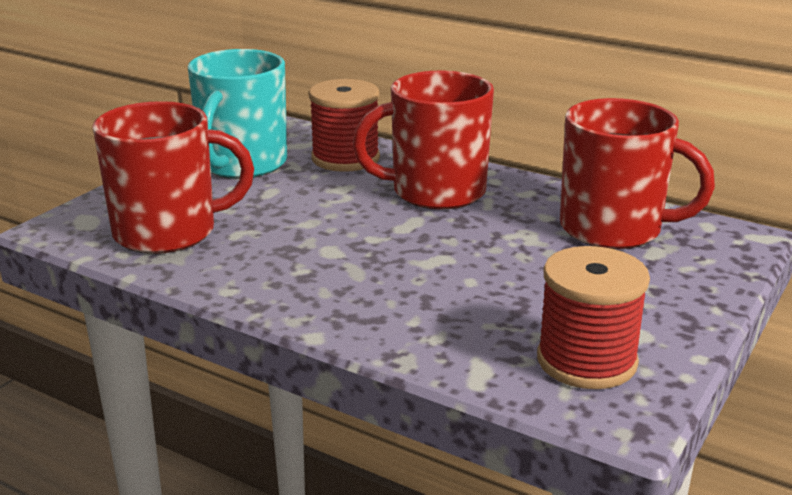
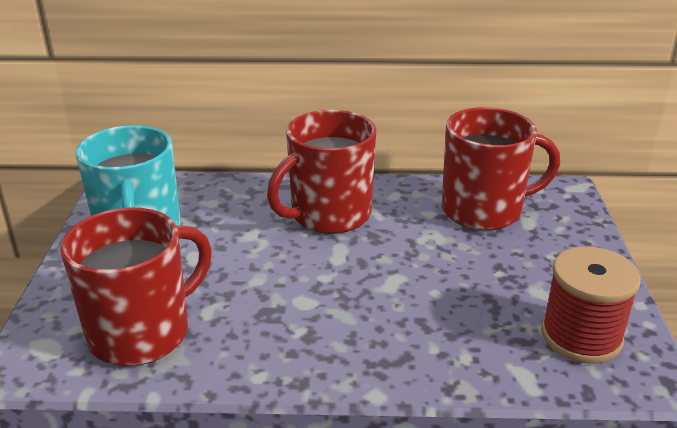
camera: 30 degrees left, 5 degrees up
red spool [309,79,380,172] -> none

